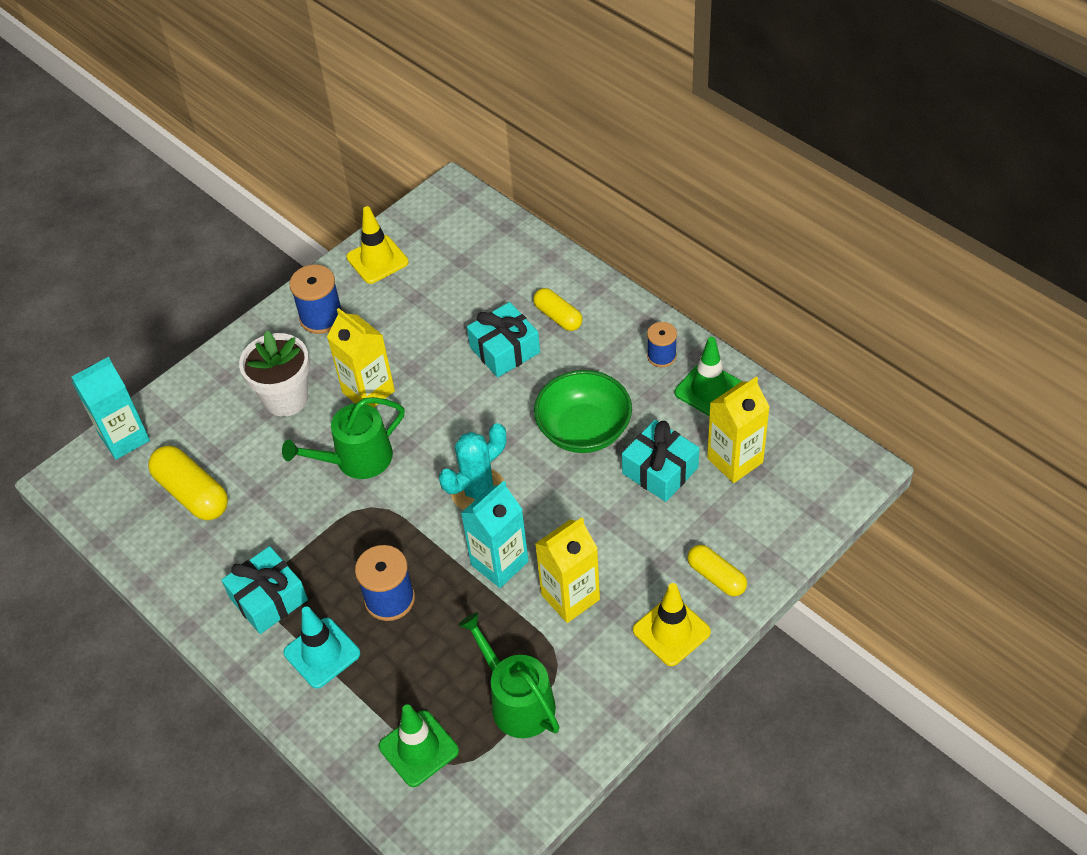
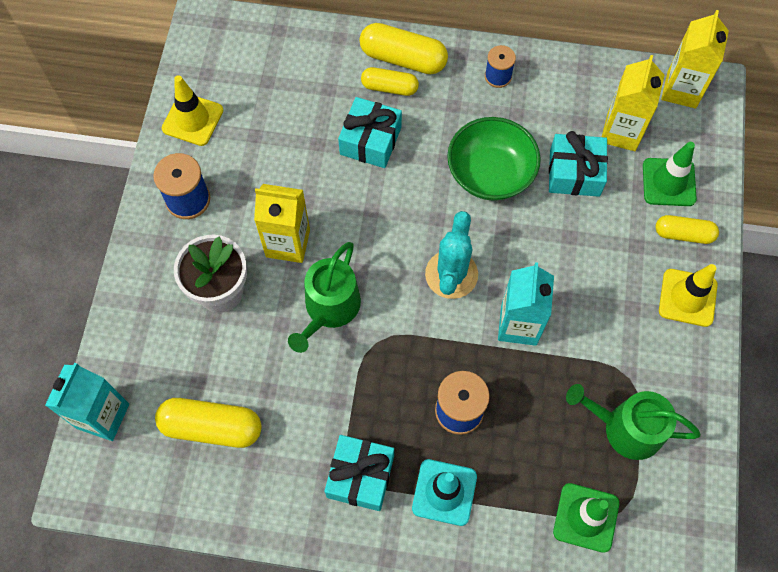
camera: 40 degrees left, 15 degrees up
yellow carton [535,517,600,623] -> yellow carton moved to [661,10,729,108]
green traffic cone [675,337,742,416] -> green traffic cone moved to [643,142,697,206]
none -> yellow capsule [360,23,448,74]

